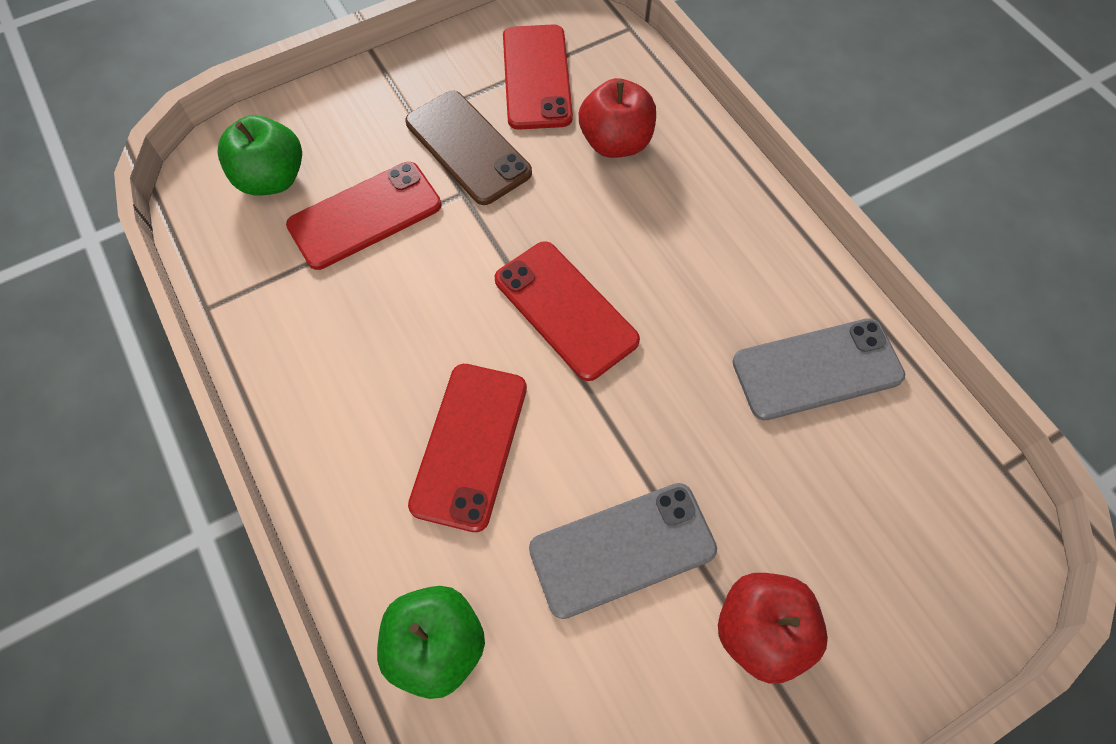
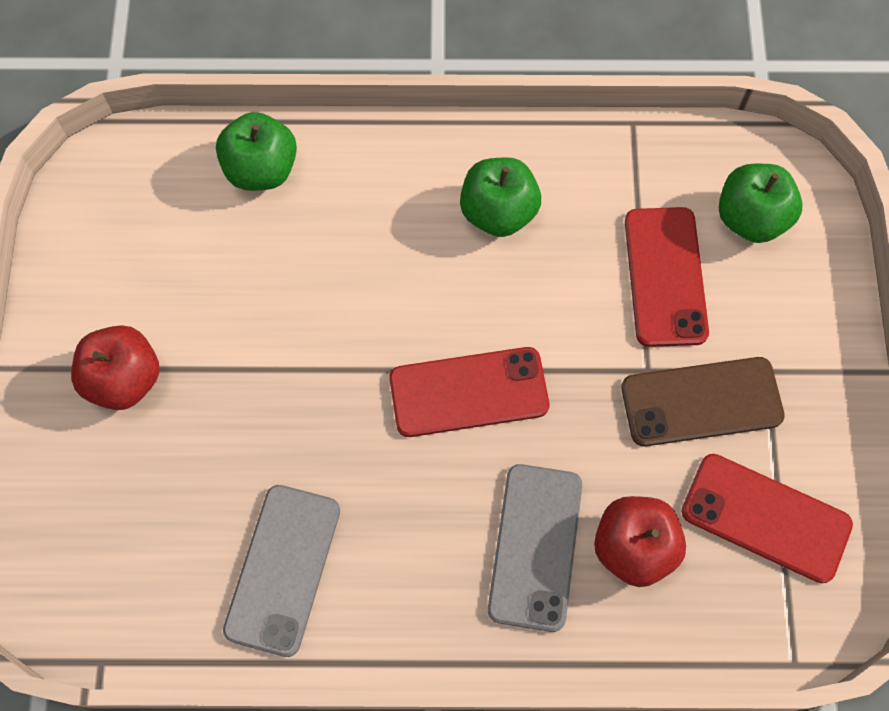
camera: 120 degrees right, 5 degrees up
red phone [408,364,527,532] -> none
grey phone [529,483,717,619] -> grey phone moved to [488,464,582,632]
none -> green apple [460,157,541,237]

